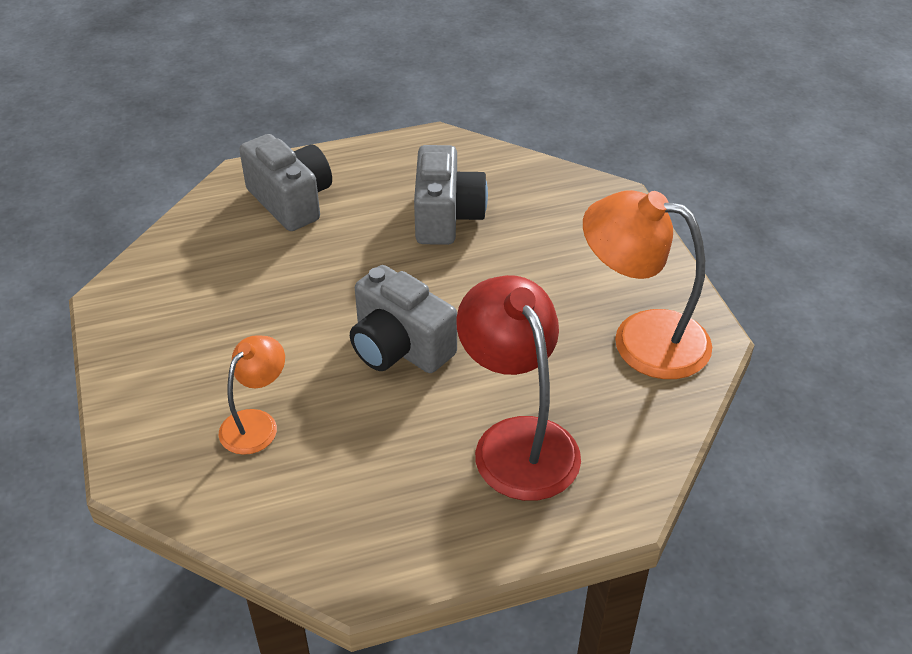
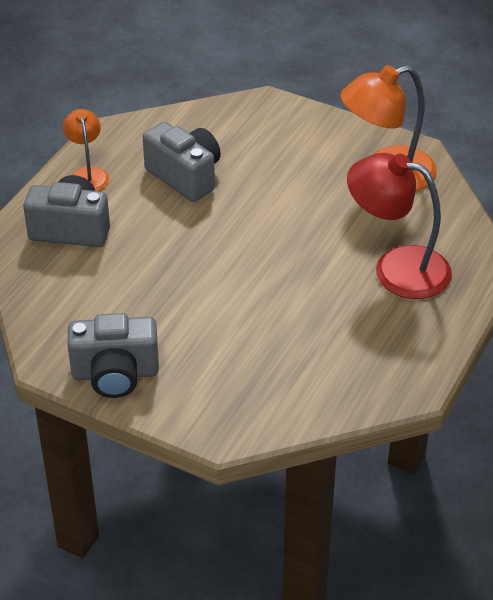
camera: 45 degrees left, 0 degrees up
orange lamp [219,335,285,455] -> orange lamp moved to [63,109,109,191]
grey camera [350,265,457,373] -> grey camera moved to [68,313,159,398]

